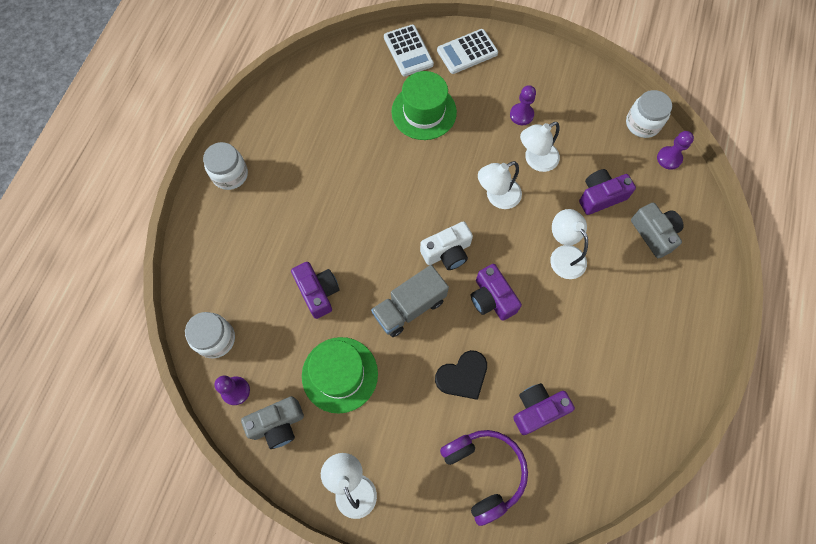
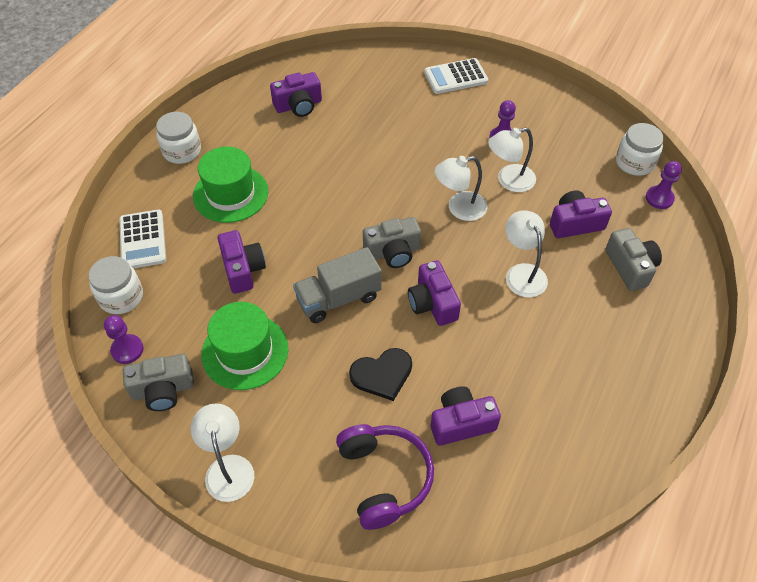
camera: 10 degrees right, 15 degrees down
white calculator [384,24,434,76] -> white calculator moved to [119,210,166,268]
green hat [392,71,457,140] -> green hat moved to [193,147,268,223]
white camera [420,221,473,270] -> grey camera [363,217,421,268]
none -> purple camera [270,72,322,117]

